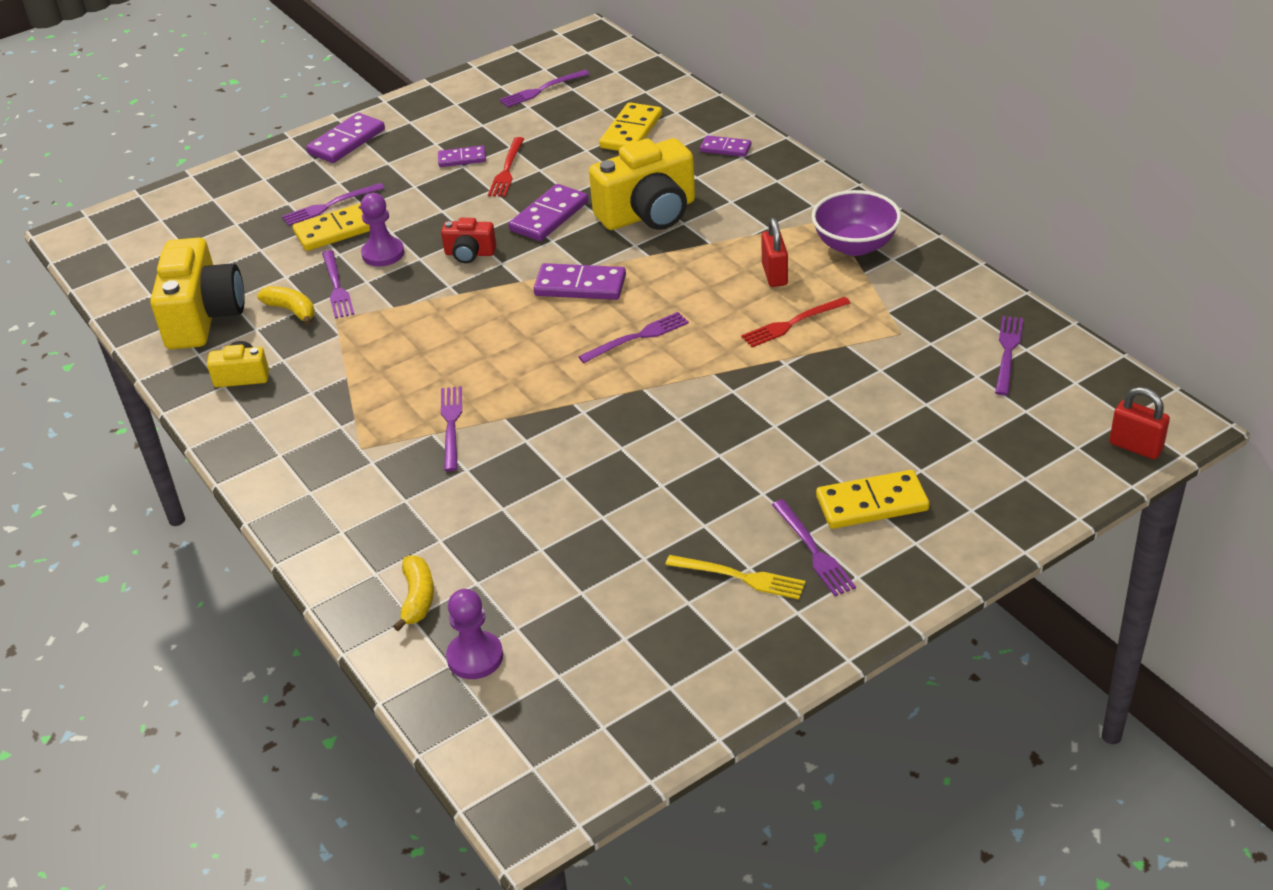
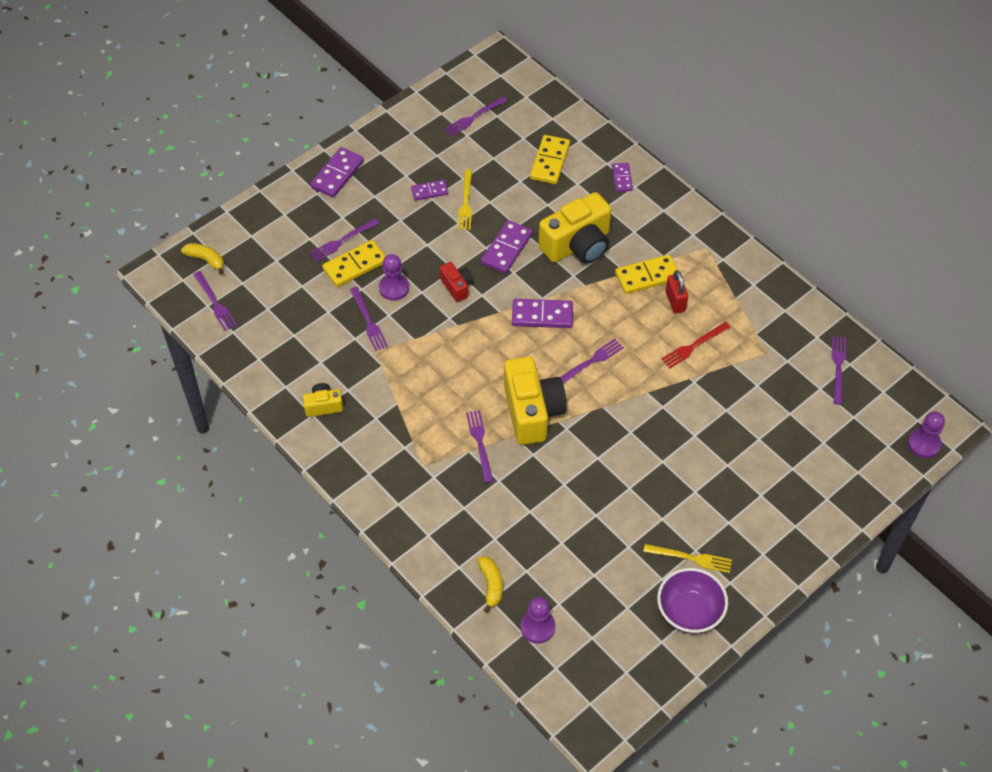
camera: 10 degrees left, 15 degrees up
yellow camera [150,237,245,349] -> yellow camera moved to [504,356,567,445]
yellow banana [257,286,315,326] -> yellow banana moved to [181,243,224,275]
red camera [441,218,496,263] -> red camera turned 120 degrees counterclockwise [440,262,473,302]
red fork [488,137,524,197] -> yellow fork [458,170,472,230]
purple domino [700,135,751,157] -> purple domino turned 75 degrees clockwise [612,163,633,192]
purple fork [772,499,856,596] -> purple fork moved to [193,271,237,331]
purple bowl [812,190,901,256] -> purple bowl moved to [657,568,728,634]
yellow domino [816,470,929,529] -> yellow domino moved to [615,255,678,294]
red padlock [1109,387,1170,459] -> purple pawn [908,411,945,458]

